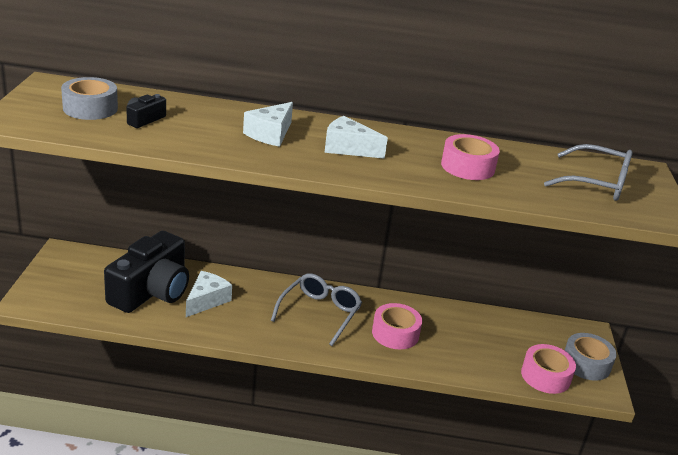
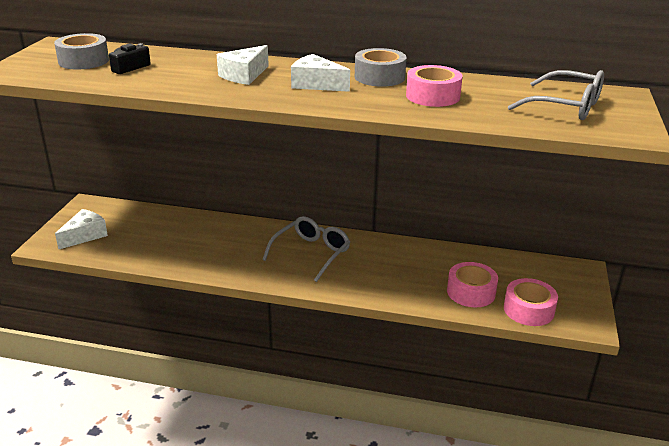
camera: 10 degrees right, 0 degrees up
black camera [104,231,189,313] -> none
white cheese [186,271,232,317] -> white cheese moved to [55,209,108,249]
pink tape [372,303,422,349] -> pink tape moved to [447,262,498,307]
grey tape [564,333,617,381] -> grey tape moved to [355,48,407,87]

